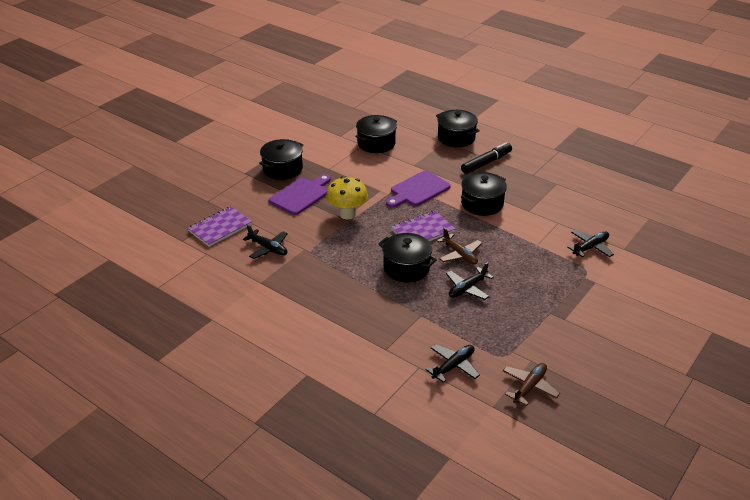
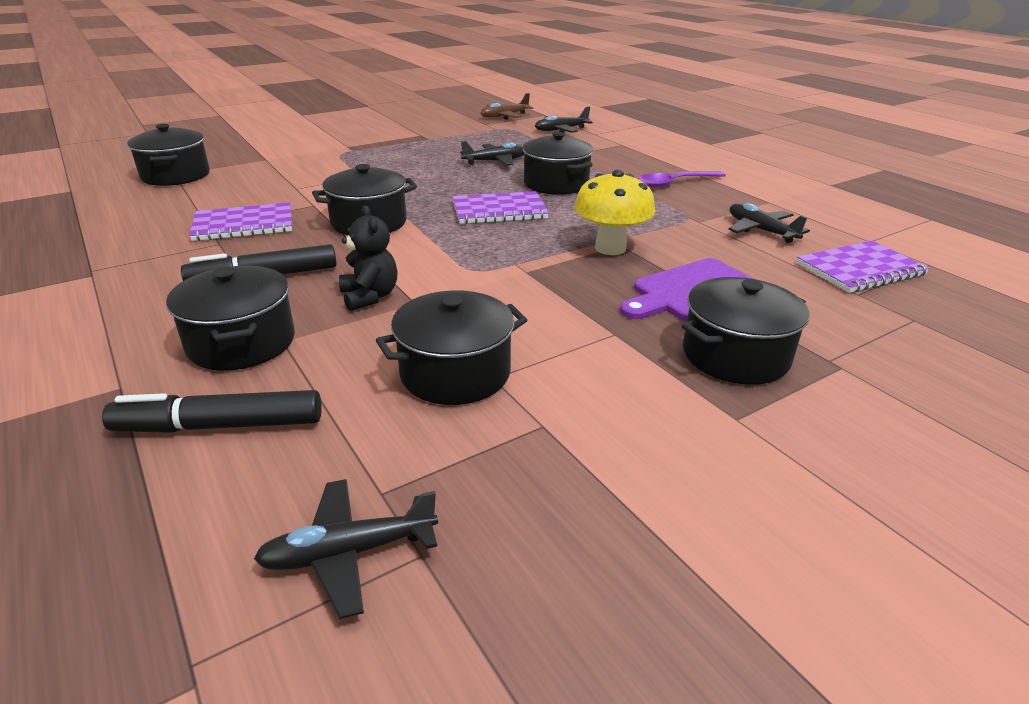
camera: 160 degrees left, 5 degrees down
purple cutting board [386,171,451,208] -> none
brown plane [437,227,482,264] -> none
black plane [567,230,614,257] -> black plane moved to [254,479,438,619]
none -> black marker [102,390,322,433]
none -> black pot [127,124,210,186]
none -> purple notebook [189,202,292,241]
none -> black teddy bear [339,205,398,311]
none -> purple spoon [638,171,726,188]

